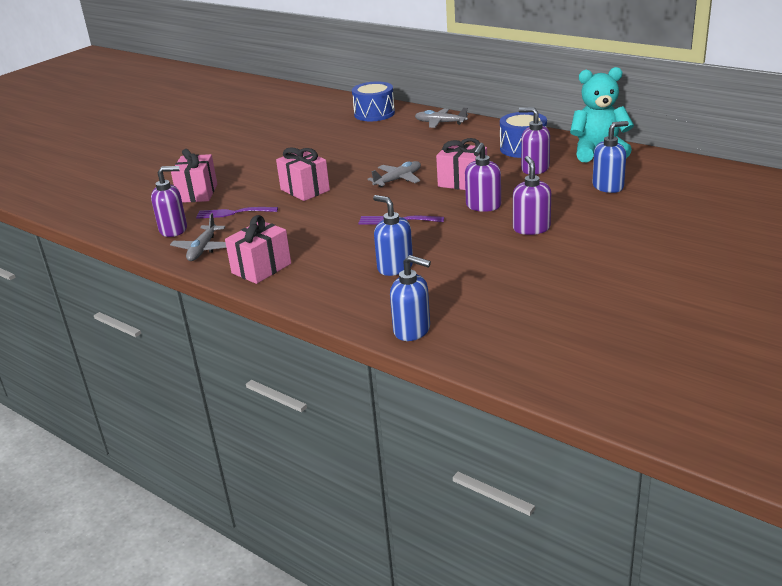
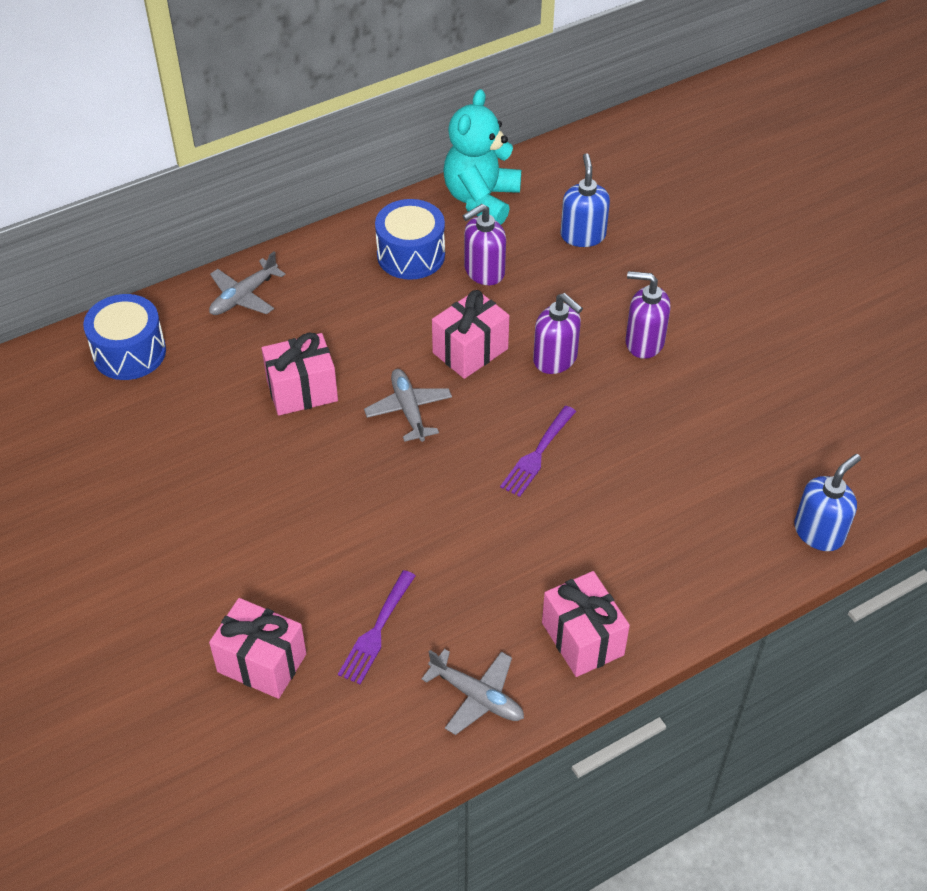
camera: 70 degrees left, 20 degrees up
purple soap dispenser [151,166,187,237] -> none
pink gift [276,147,330,201] -> pink gift moved to [262,332,338,416]
blue soap dispenser [373,195,413,276] -> none

